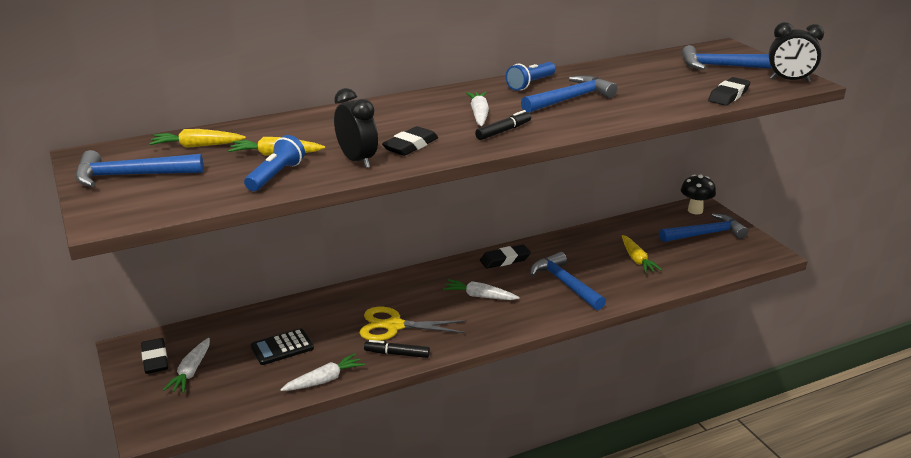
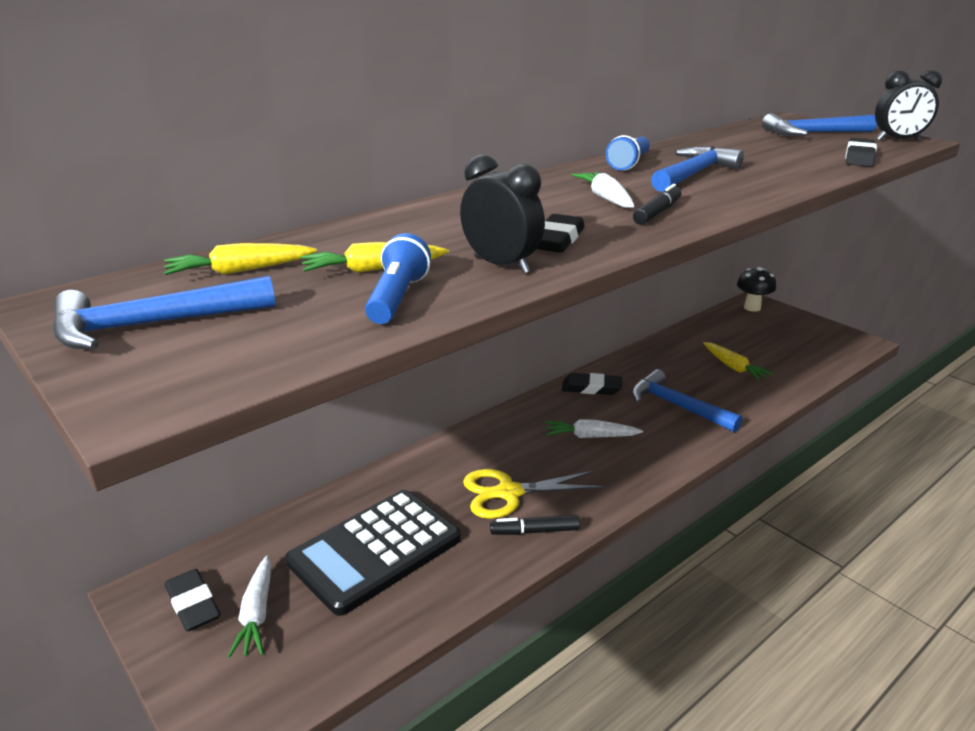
camera: 15 degrees left, 0 degrees up
black calculator [251,329,314,365] -> black calculator [285,490,461,616], size x1.94
white carrot [280,353,365,391] -> none
black eraser [480,245,531,269] -> black eraser turned 45 degrees clockwise [562,373,622,395]
blue hammer [660,213,748,242] -> none

